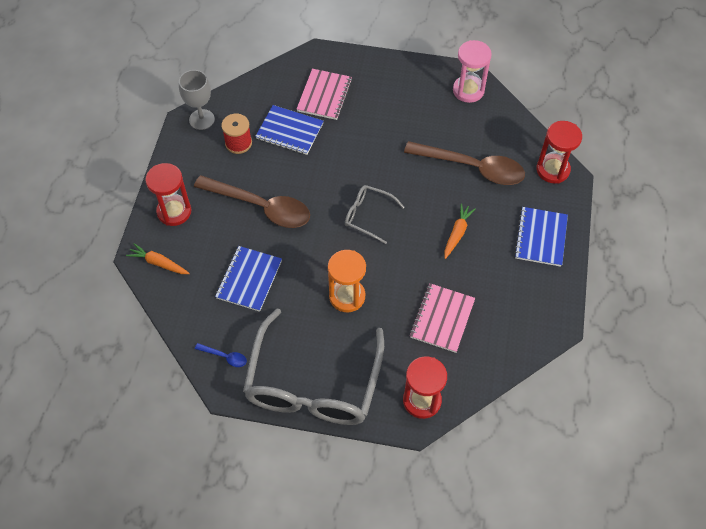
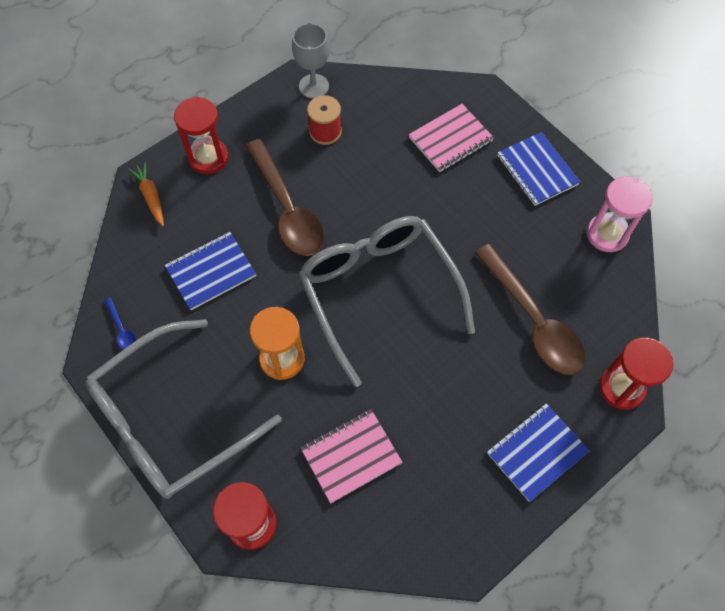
camera: 40 degrees right, 5 degrees up
blue notebook [255,105,324,155] -> blue notebook moved to [497,132,580,206]
grey glasses [345,185,405,244] -> grey glasses [298,216,475,387], size x2.17
orange carrot [444,203,476,259] -> none

